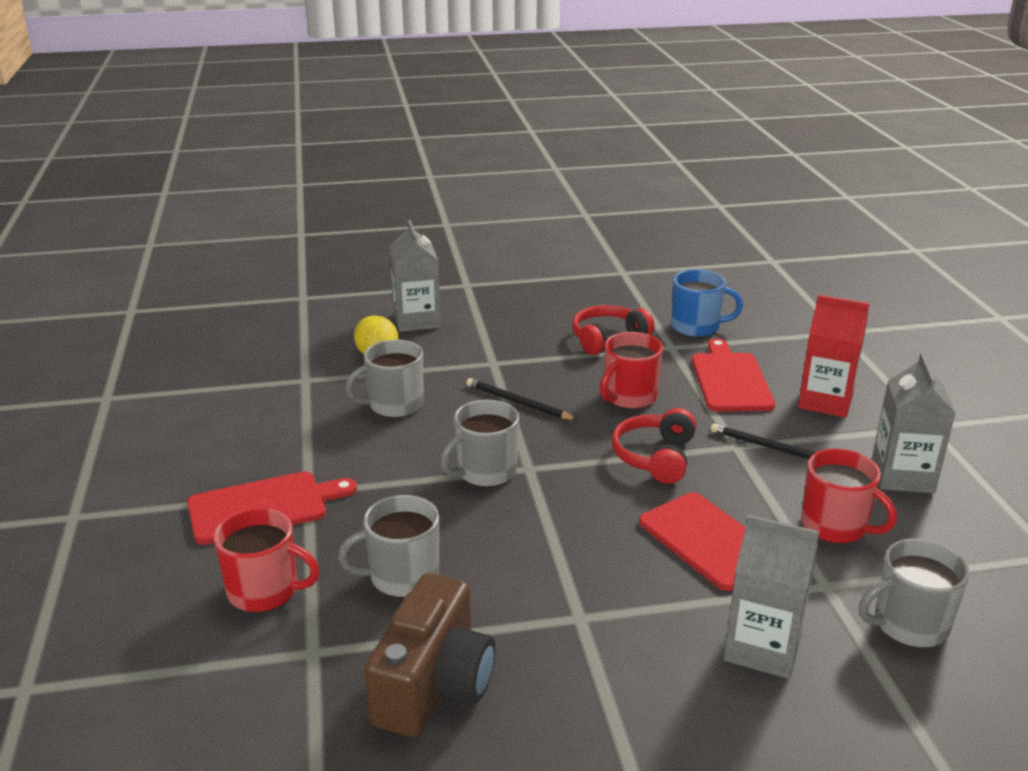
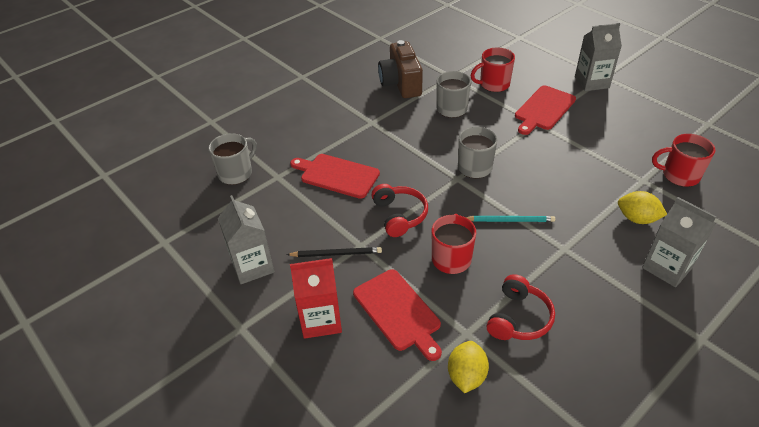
camera: 150 degrees right, 15 degrees up
grey mug [345,339,424,418] -> none
black pencil [466,378,577,420] -> turquoise pencil [466,216,555,222]
blue mug [671,269,743,337] -> yellow lemon [448,341,489,393]
grey carton [724,515,819,679] -> grey carton moved to [575,23,622,91]
red mug [801,449,897,544] -> red mug moved to [652,134,715,187]

